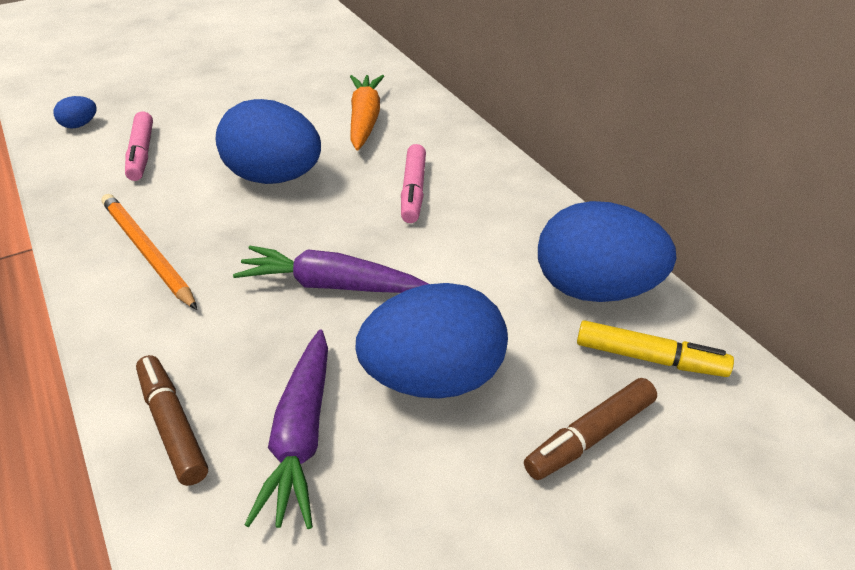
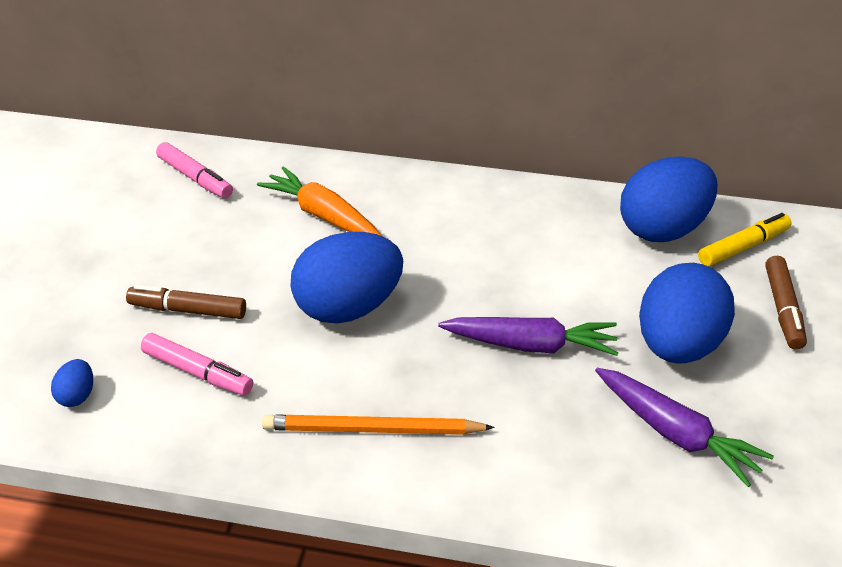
camera: 50 degrees left, 0 degrees up
brown marker [136,355,208,486] -> brown marker moved to [126,285,246,319]
purple carrot [233,246,429,293] -> purple carrot turned 135 degrees counterclockwise [438,317,618,356]
pink marker [401,144,426,223] -> pink marker moved to [156,142,233,198]

